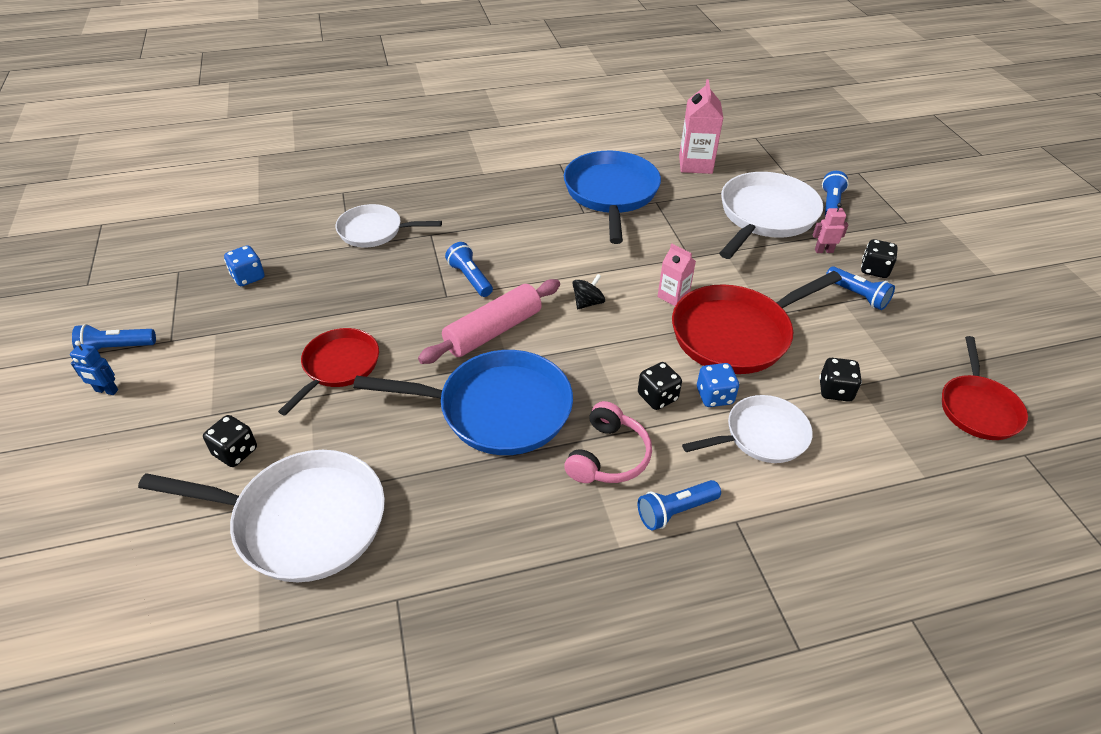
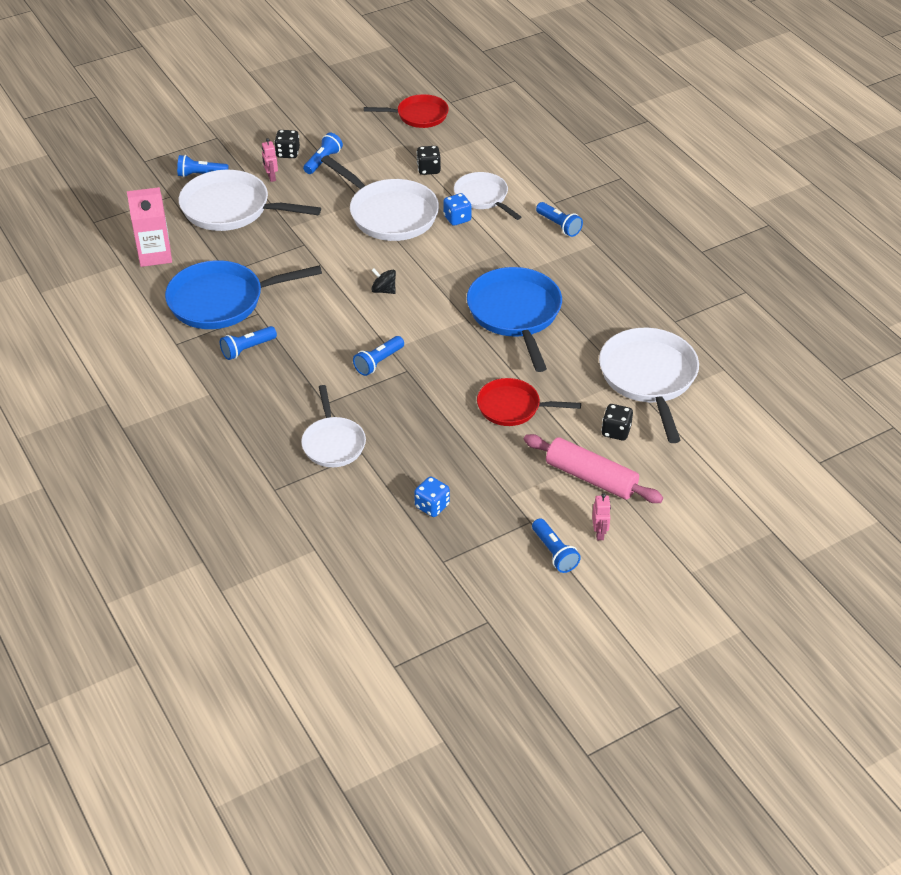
camera: 105 degrees left, 0 degrees up
blue robot [70,341,118,395] -> pink robot [592,494,611,540]
pink rolling pin [418,279,560,364] -> pink rolling pin moved to [524,434,663,503]
pink headphones [564,401,652,483] -> none
black dice [638,362,682,410] -> none
pink carton [657,244,696,306] -> none
red pan [672,271,842,374] -> white pan [321,155,439,241]
none -> blue flashlight [220,326,277,360]

